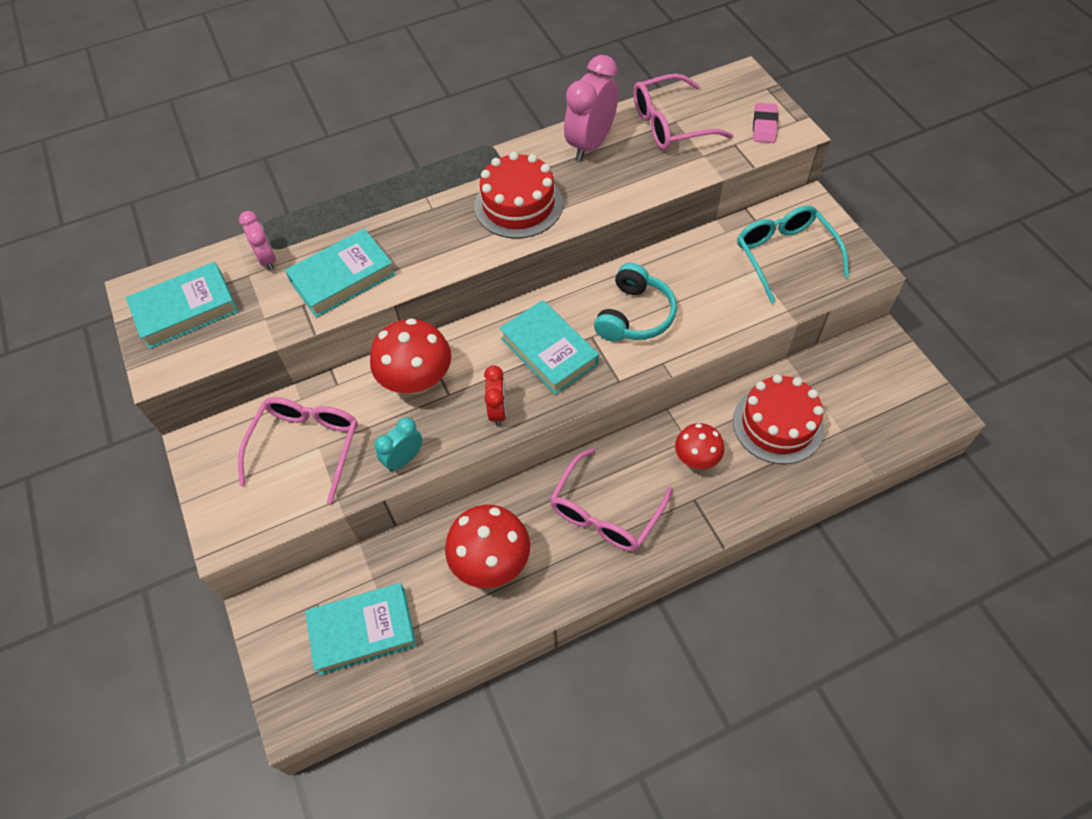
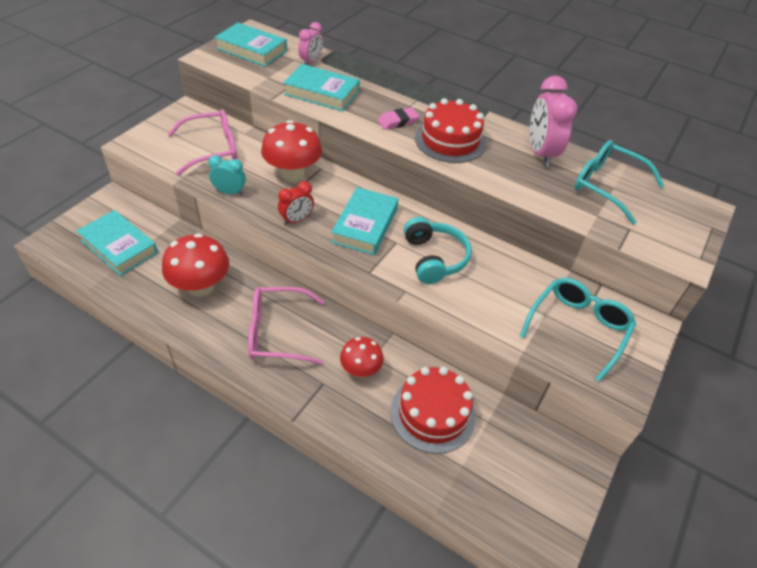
camera: 50 degrees right, 10 degrees down
pink clock [564,55,618,161] -> pink clock turned 90 degrees counterclockwise [530,76,577,167]
turquoise headphones [594,263,677,342] -> turquoise headphones turned 90 degrees counterclockwise [404,217,472,284]
pink glasses [633,74,734,150] -> turquoise glasses [574,140,664,224]
pink eraser [753,103,778,143] -> pink eraser moved to [378,107,419,130]

